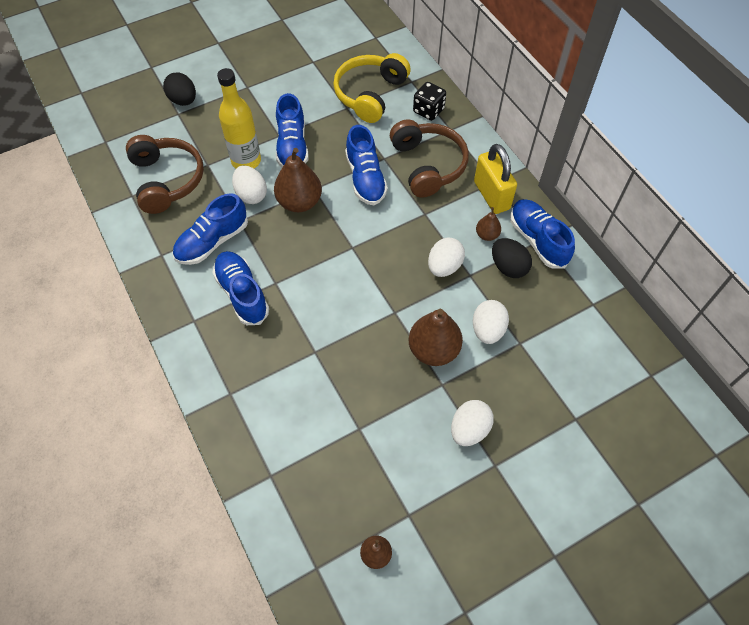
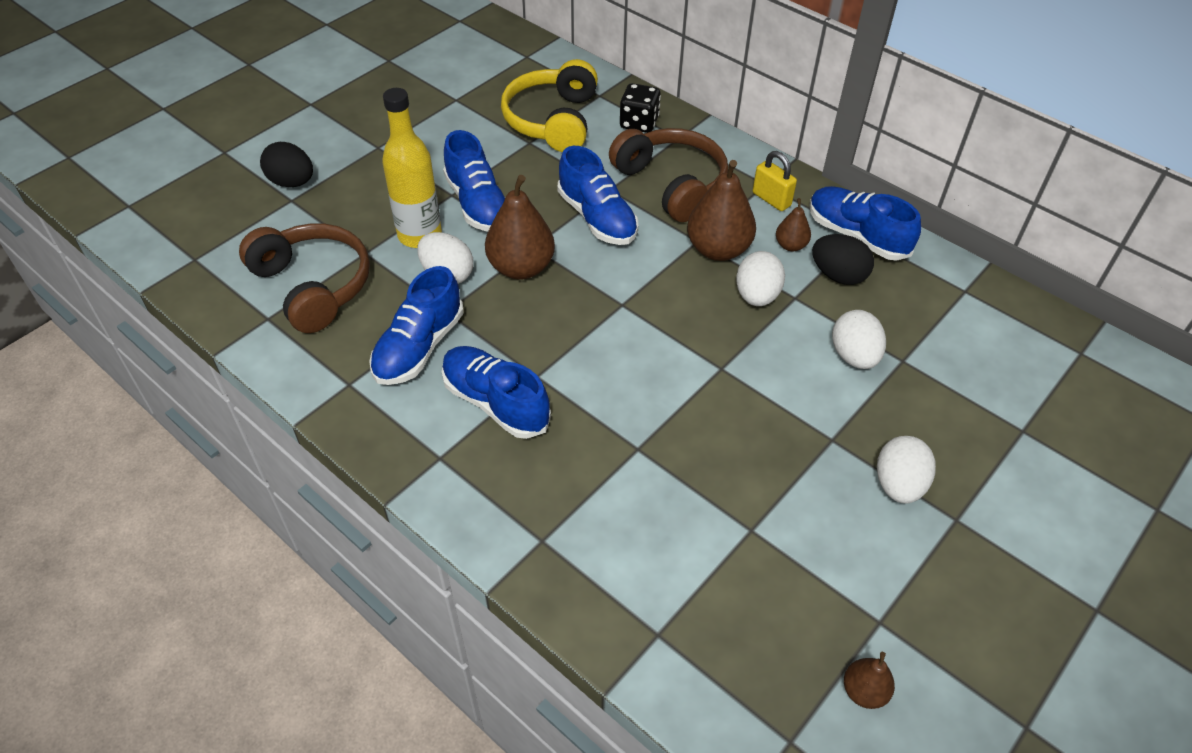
camera: 20 degrees left, 10 degrees down
brown pear [409,309,463,366] -> brown pear moved to [687,160,756,261]
yellow padlock [474,144,517,214] -> yellow padlock [753,151,797,211], size x0.62

